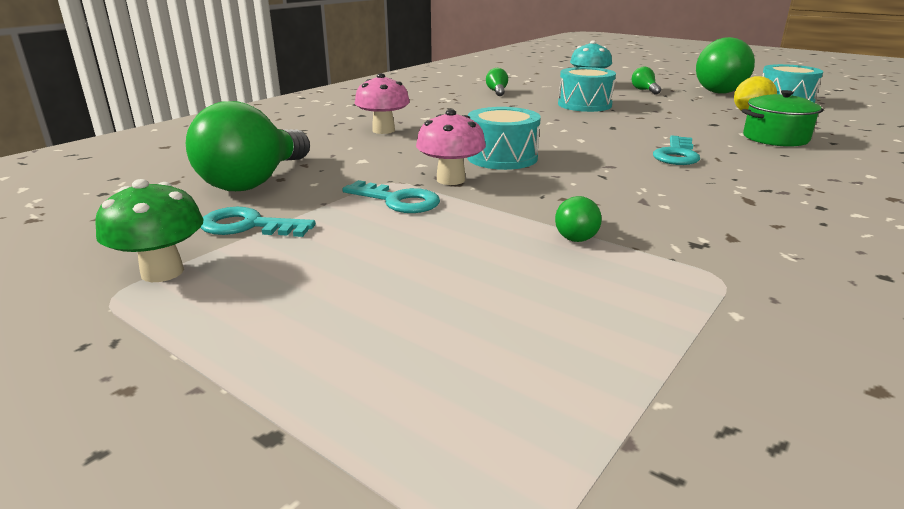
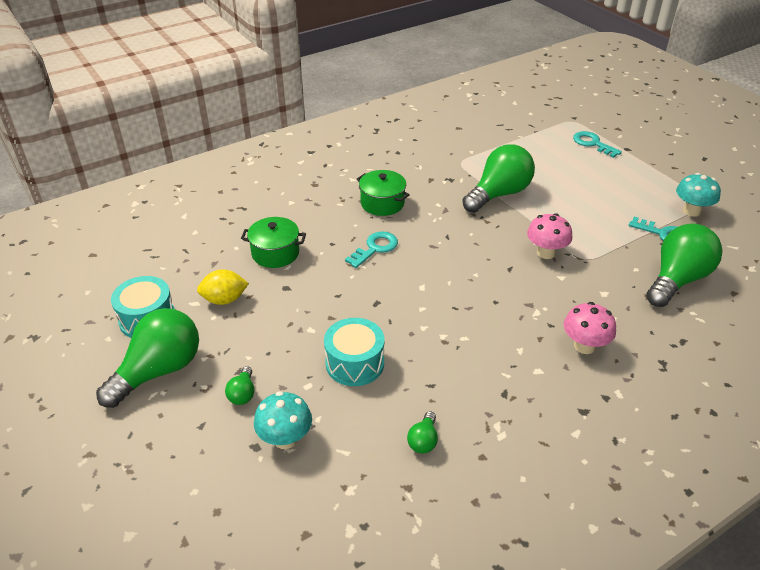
camera: 160 degrees left, 15 degrees up
green mushroom [95,179,203,282] -> turquoise mushroom [676,173,721,217]
turquoise key [342,180,440,213] -> turquoise key moved to [573,131,622,158]
turquoise drum [467,107,541,170] -> none
green light bulb [555,196,602,242] -> green light bulb [462,144,535,213], size x2.32
none -> green pot [357,170,410,216]

